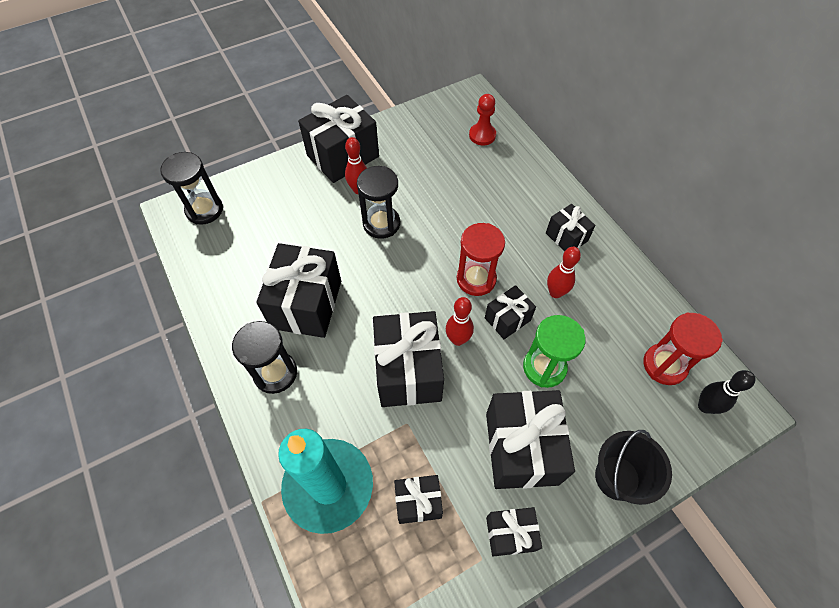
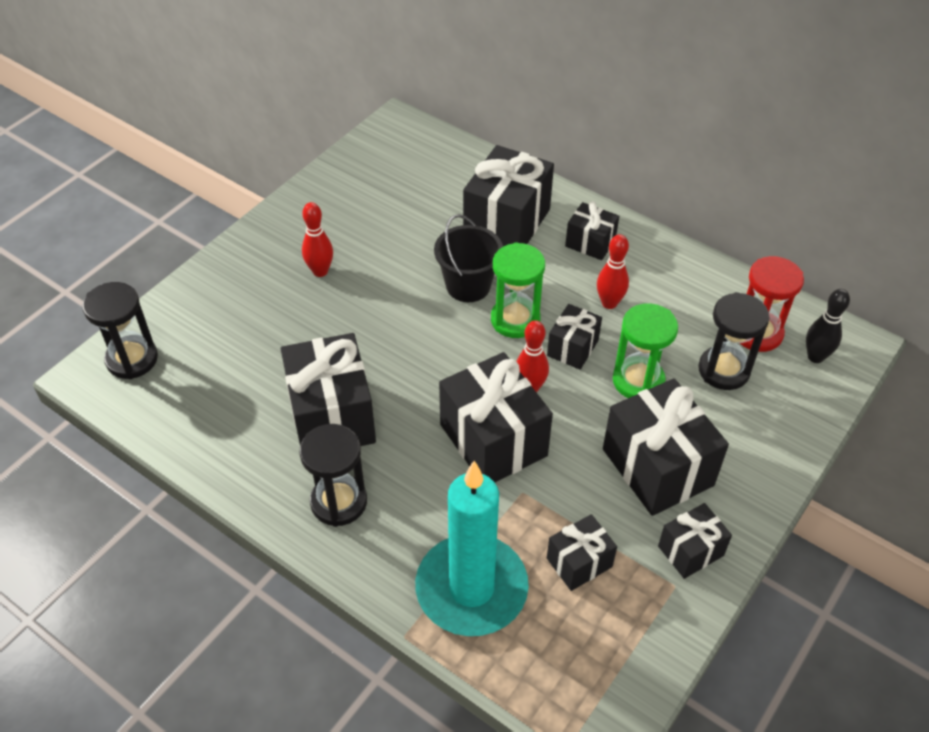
camera: 25 degrees left, 10 degrees down
black gift [298,95,379,183] -> black gift moved to [463,145,554,246]
black hourglass [357,166,400,239] -> black hourglass moved to [698,292,770,390]
red hourglass [457,223,505,296] -> green hourglass [491,242,545,338]
red pawn [469,94,496,145] -> none
black bucket [595,430,672,505] -> black bucket moved to [434,214,503,302]

